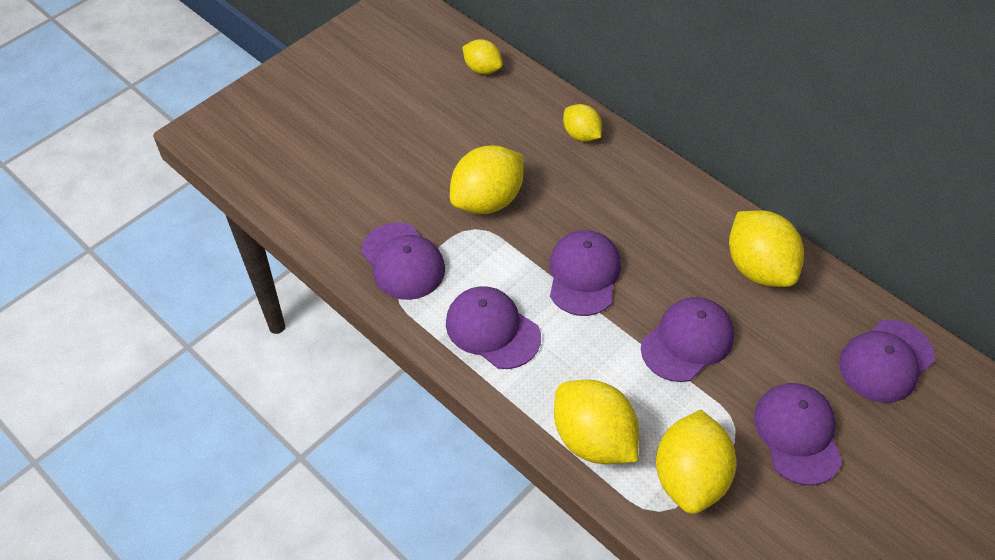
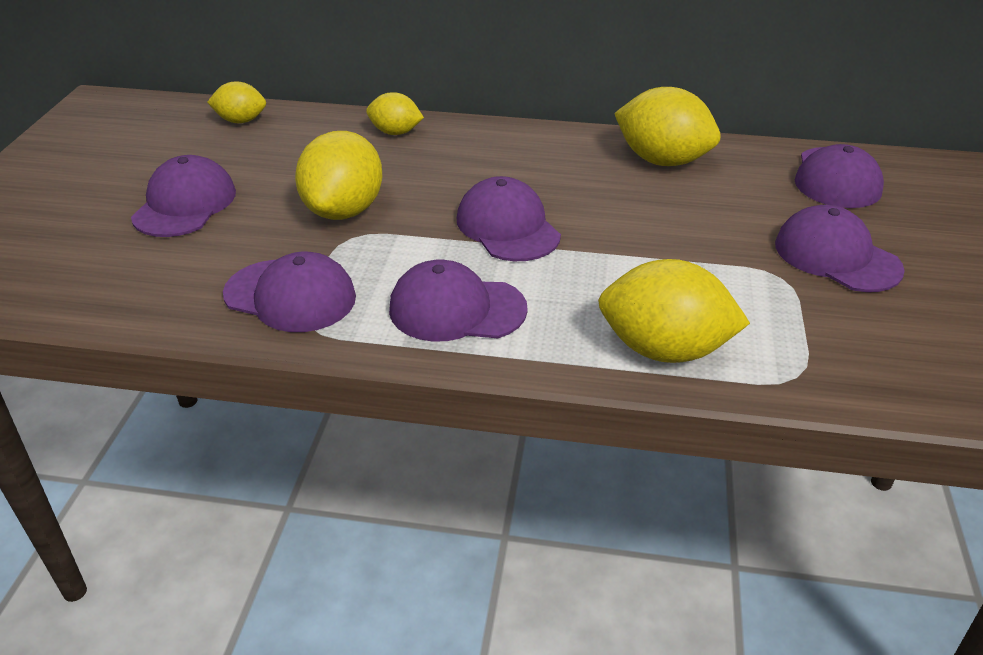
camera: 35 degrees left, 15 degrees down
purple cap [641,297,734,382] -> purple cap moved to [131,155,236,237]
yellow lemon [656,410,737,514] -> none

